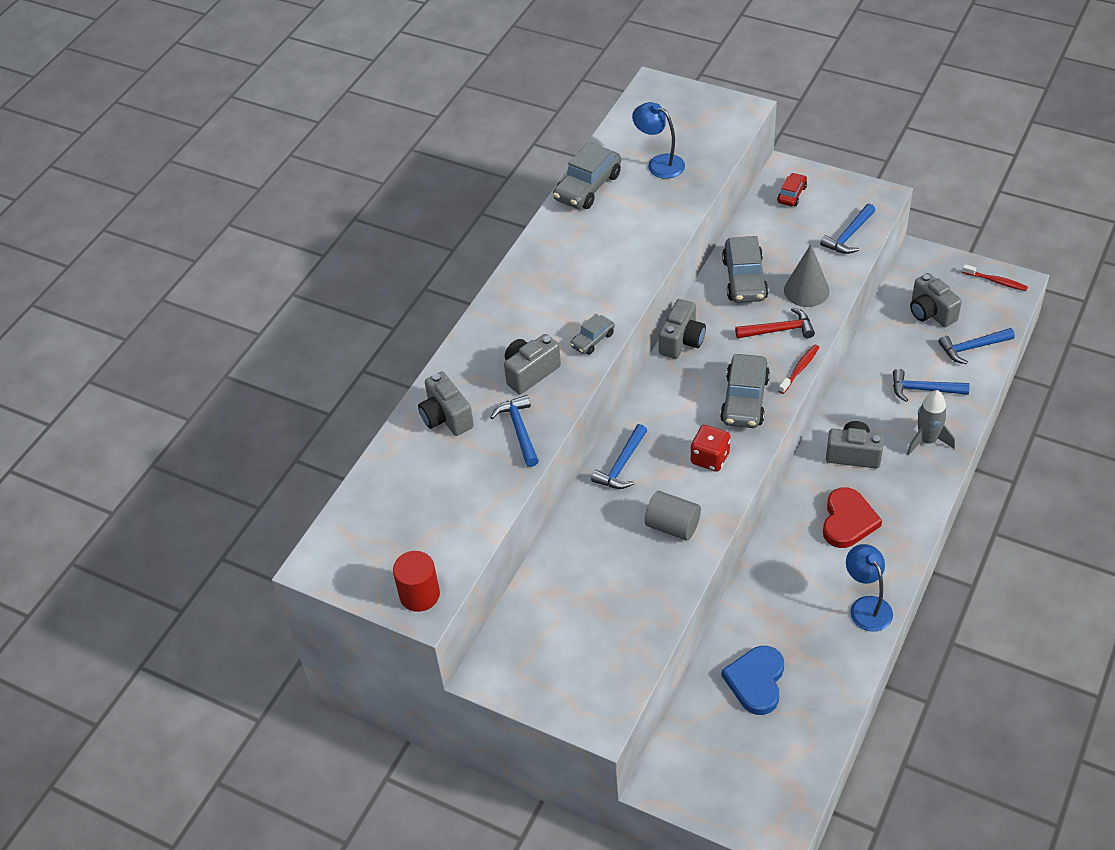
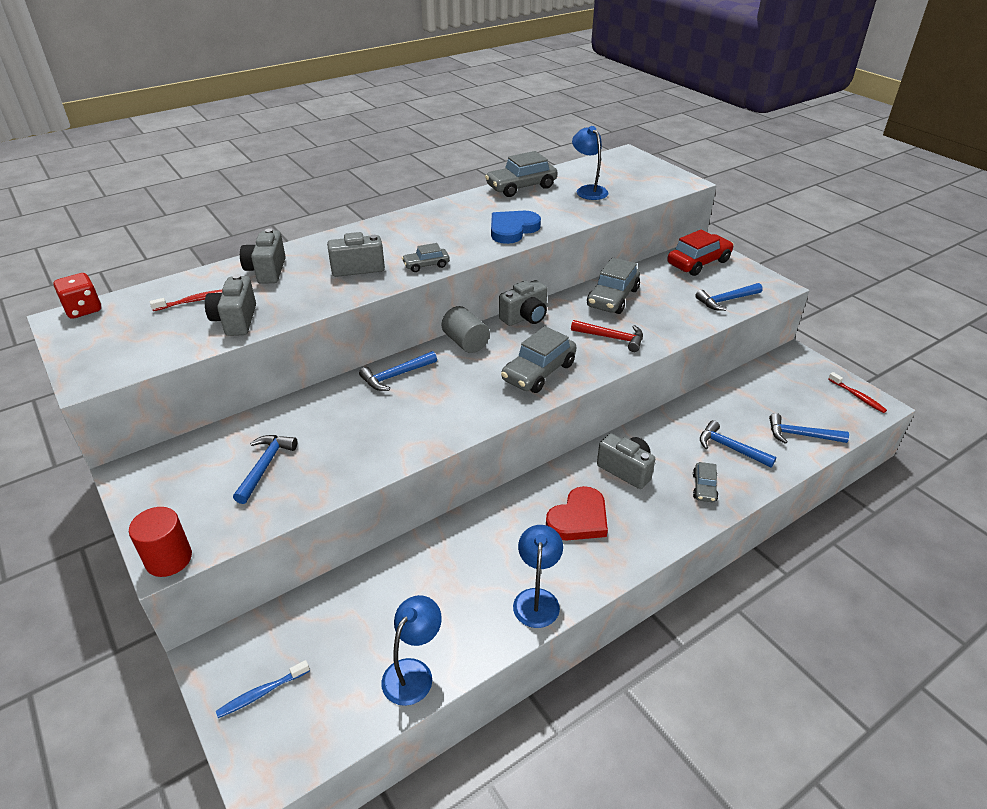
camera: 25 degrees right, 10 degrees down
red cylinder [393,551,440,612] -> red cylinder moved to [129,507,192,577]
blue hammer [490,395,539,467] -> blue hammer moved to [233,435,297,504]
grey cylinder [645,491,701,540] -> grey cylinder moved to [442,306,490,353]
red dice [691,425,730,472] -> red dice moved to [53,273,101,319]
blue heart [721,646,784,715] -> blue heart moved to [491,211,541,244]
red car [777,173,807,206] -> red car [667,229,734,276], size x1.83
red toothbrush [779,344,819,394] -> red toothbrush moved to [150,290,222,311]
grey cone [784,244,830,307] -> none
grey rocket [907,390,955,455] -> grey car [693,462,718,502]
grey camera [910,273,962,327] -> grey camera moved to [205,274,256,336]
none -> blue toothbrush [216,660,310,718]
none -> blue lamp [381,595,442,706]

